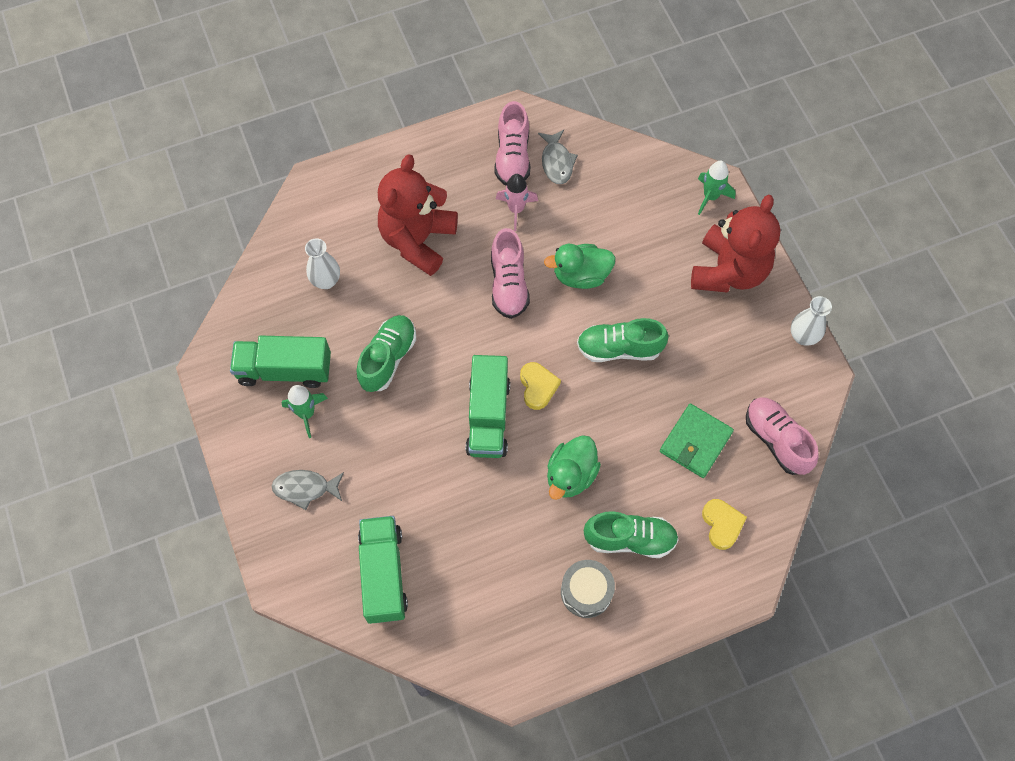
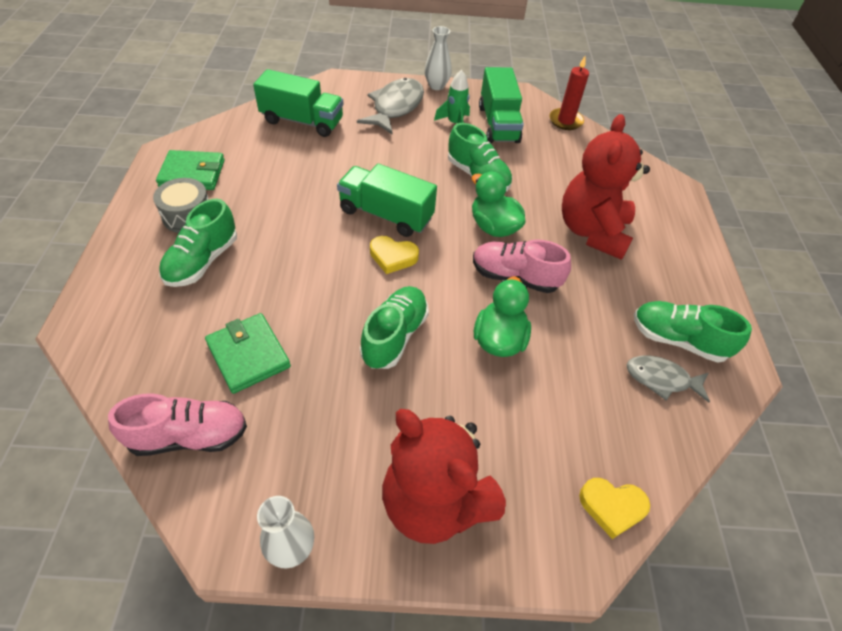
camera: 110 degrees right, 15 degrees down
green truck [230,336,331,388] -> green truck turned 150 degrees clockwise [479,67,524,143]
grey fish [272,470,344,510] -> grey fish [357,78,424,135], size x1.60
white vase [305,238,340,289] -> white vase moved to [425,26,452,90]
red teddy bear [378,154,458,276] -> red teddy bear turned 120 degrees counterclockwise [562,114,650,260]
pink shoe [494,101,530,185] -> green shoe [634,301,752,363]
pink rocket [496,174,538,231] -> none
green duck [547,435,601,500] -> green duck moved to [472,172,526,237]
green rocket [698,161,736,215] -> none
yellow heart [702,499,747,550] -> yellow heart moved to [579,478,650,539]
none -> green wallet [156,150,225,190]
none -> red candle [549,56,589,130]

